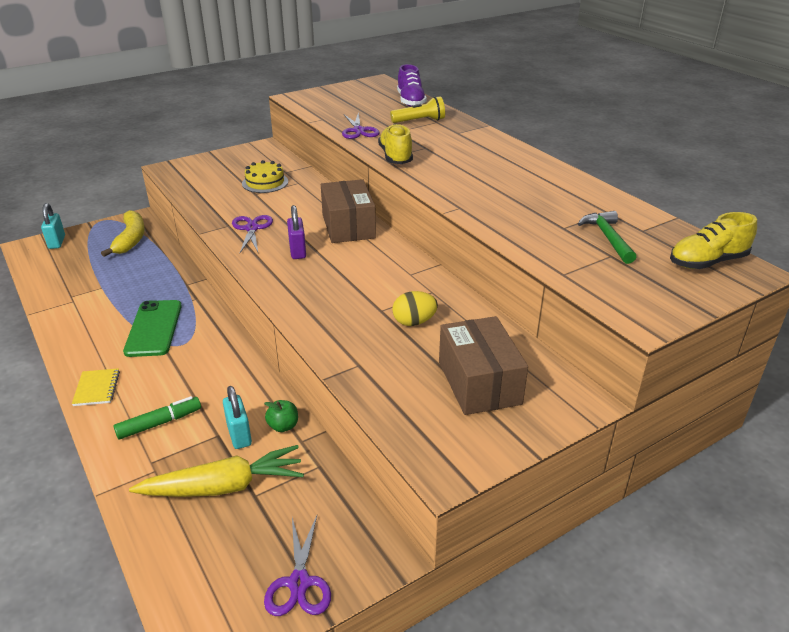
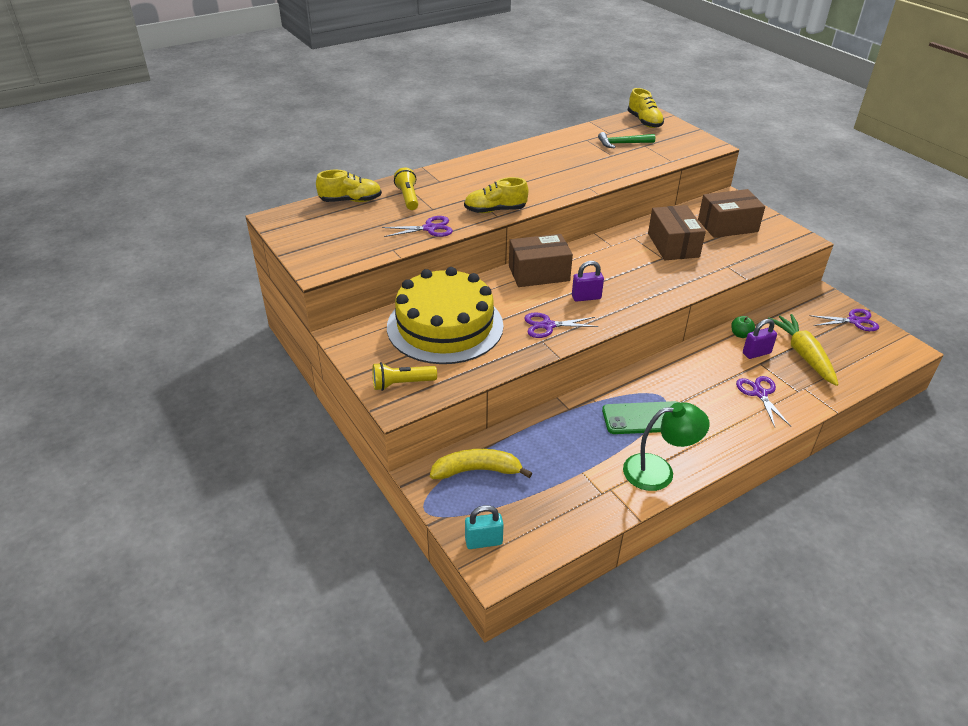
camera: 90 degrees left, 5 degrees up
yellow notebook [72,368,120,406] -> none
green marker [113,396,201,440] -> purple scissors [736,376,791,427]
turquoise padlock [223,386,252,449] -> purple padlock [743,319,777,359]
yellow cake [242,160,288,193] -> yellow cake [387,267,503,364], size x2.34
yellow egg [392,291,438,326] -> brown box [648,205,706,260]
purple shoe [397,64,427,107] -> yellow shoe [316,170,382,202]
none -> yellow flashlight [372,362,437,391]
none -> green lamp [623,402,710,491]

